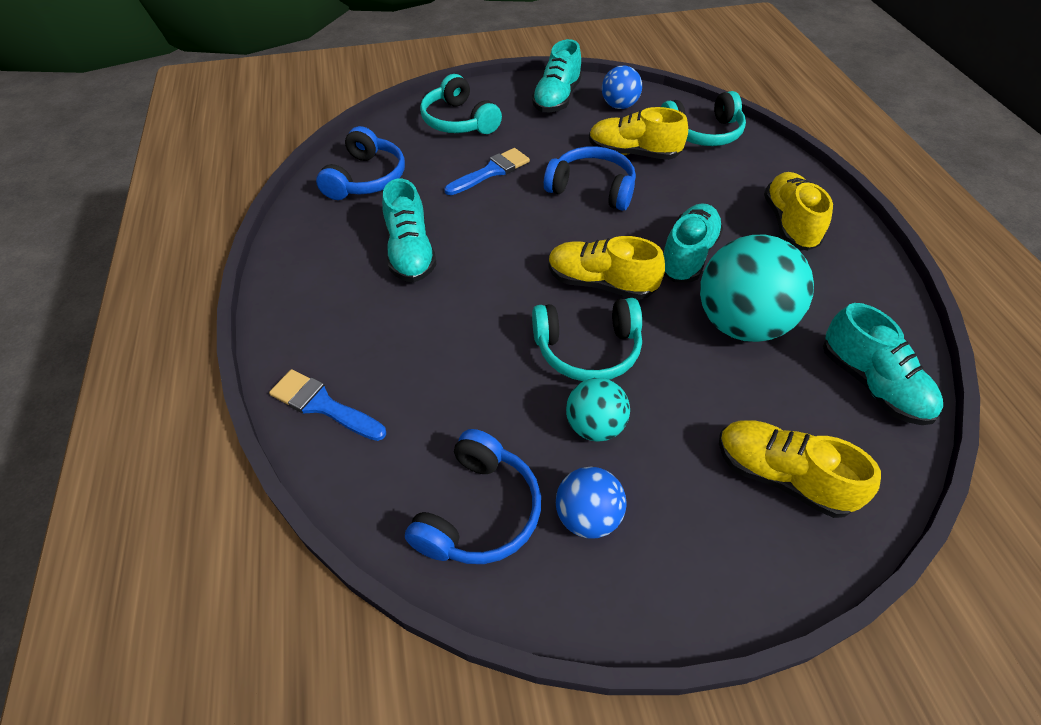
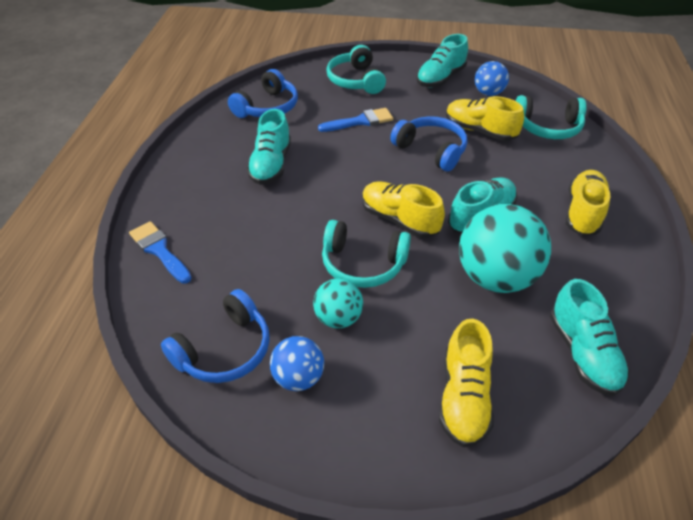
camera: 20 degrees right, 5 degrees down
yellow shoe [719,420,881,518] -> yellow shoe turned 135 degrees counterclockwise [439,319,494,447]

